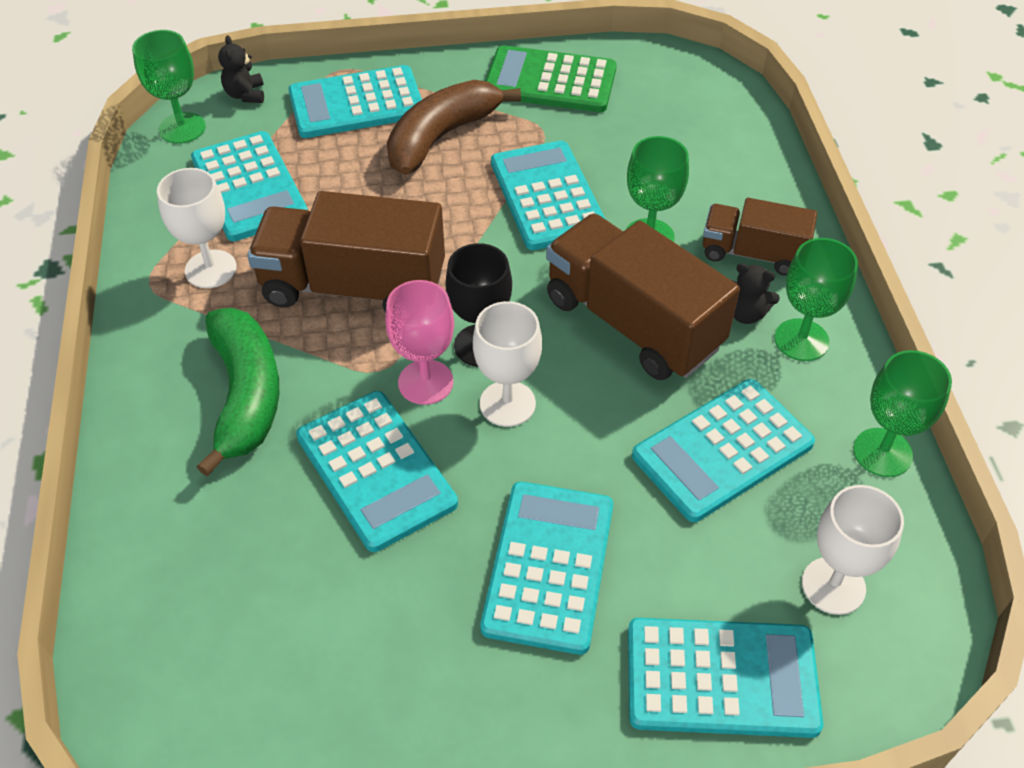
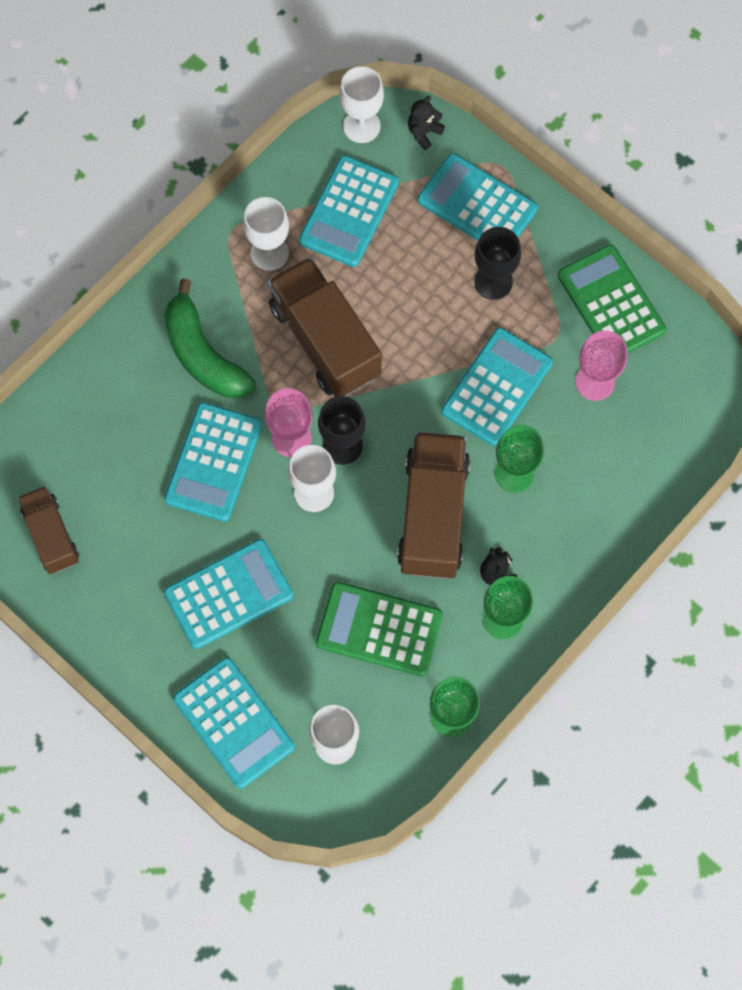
camera: 50 degrees right, 20 degrees up
green goblet [132,30,206,144] -> white goblet [339,66,384,143]
green banana [197,308,279,477] -> green banana turned 105 degrees clockwise [165,279,256,398]
brown banana [387,80,521,175] -> black goblet [474,227,521,300]
turquoise calculator [632,379,815,522] -> green calculator [316,582,443,676]
brown truck [703,198,817,276] -> brown truck moved to [18,486,79,574]
none -> pink goblet [576,330,627,401]

